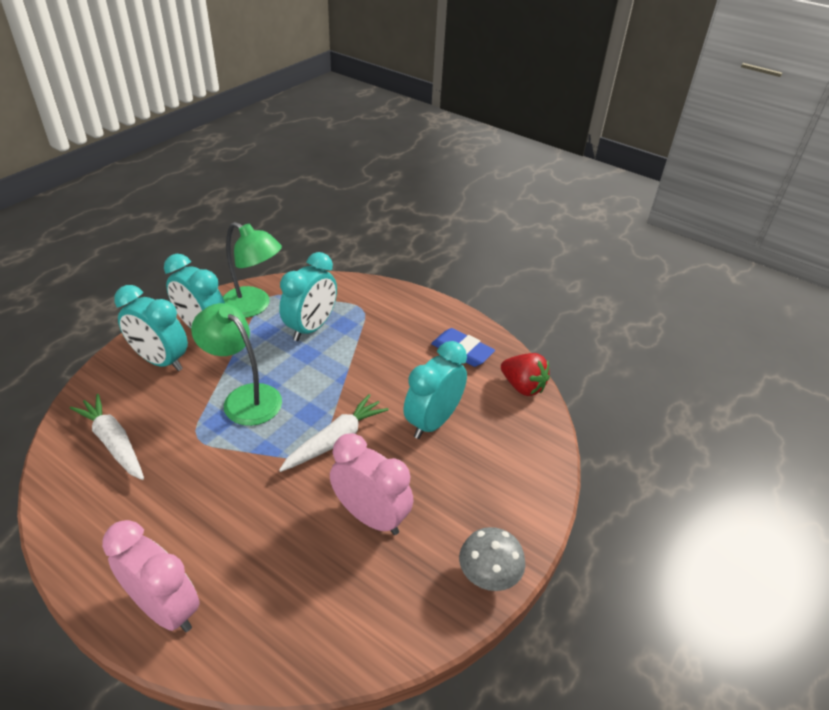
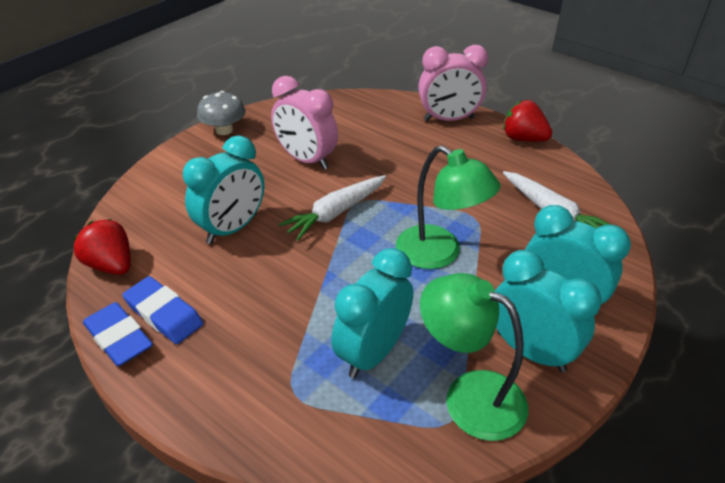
camera: 175 degrees left, 0 degrees up
pink clock [102,520,200,632] -> pink clock turned 45 degrees counterclockwise [418,45,488,121]
none -> blue eraser [83,302,153,366]
none -> red strawberry [503,100,552,142]

